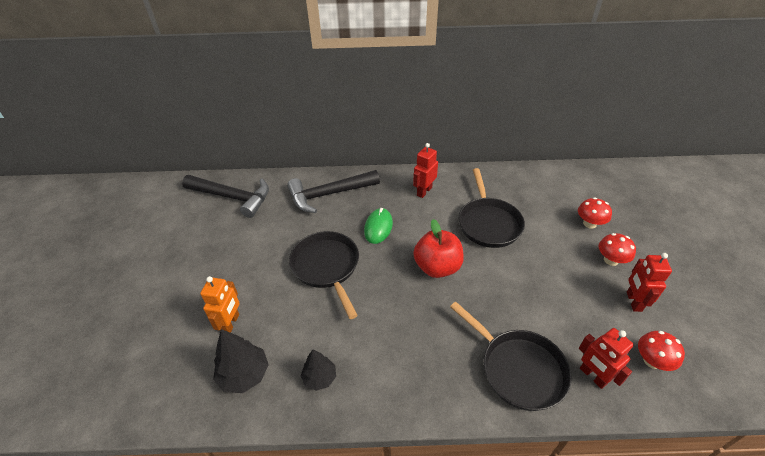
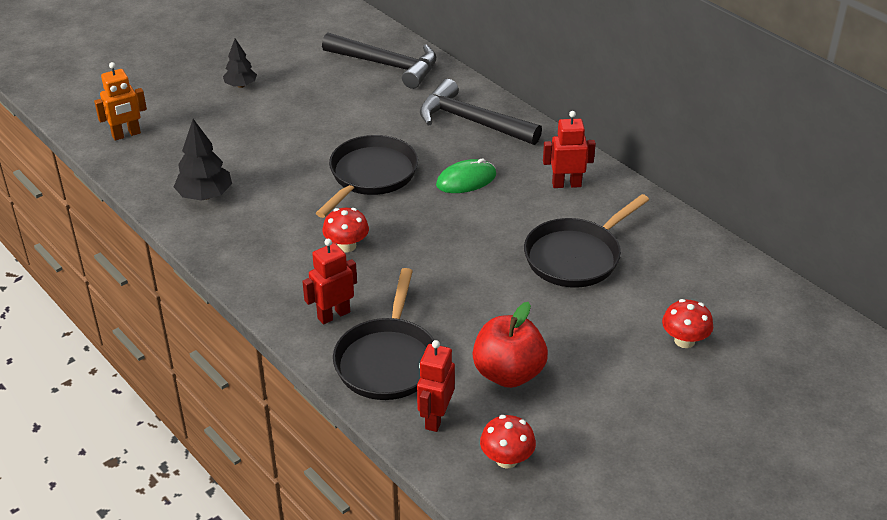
camera: 50 degrees right, 5 degrees down
black hammer [182,175,269,218] -> black hammer turned 45 degrees counterclockwise [322,32,437,89]
orange robot [200,276,240,333] -> orange robot moved to [94,62,147,141]
black tree [301,350,336,391] -> black tree moved to [223,38,257,88]
red apple [413,219,464,278] -> red apple moved to [473,302,548,388]
red mushroom [598,233,636,266] -> red mushroom moved to [322,208,369,253]
red robot [627,253,672,312] -> red robot moved to [302,239,357,325]

